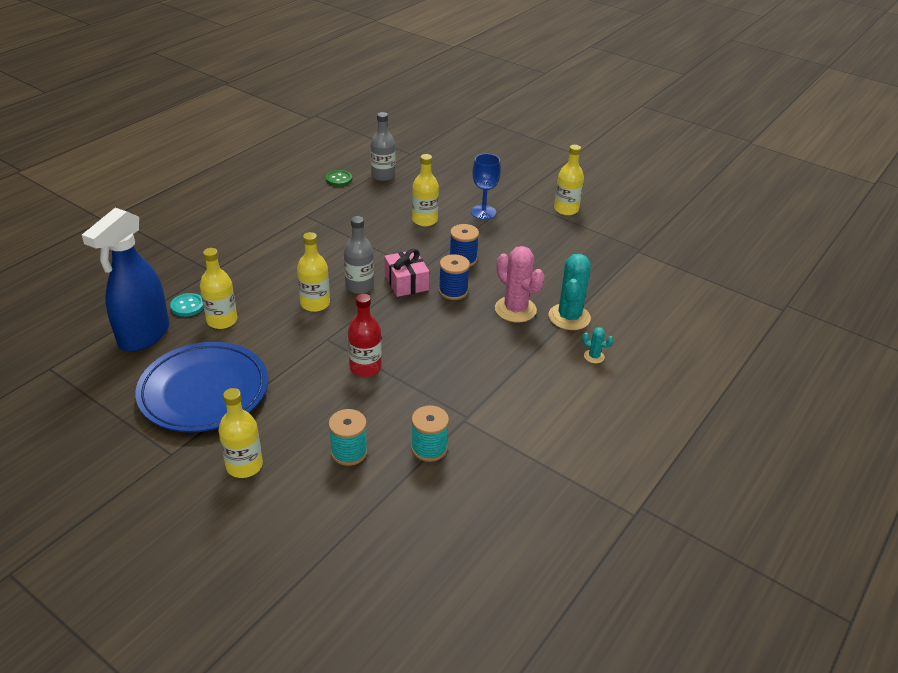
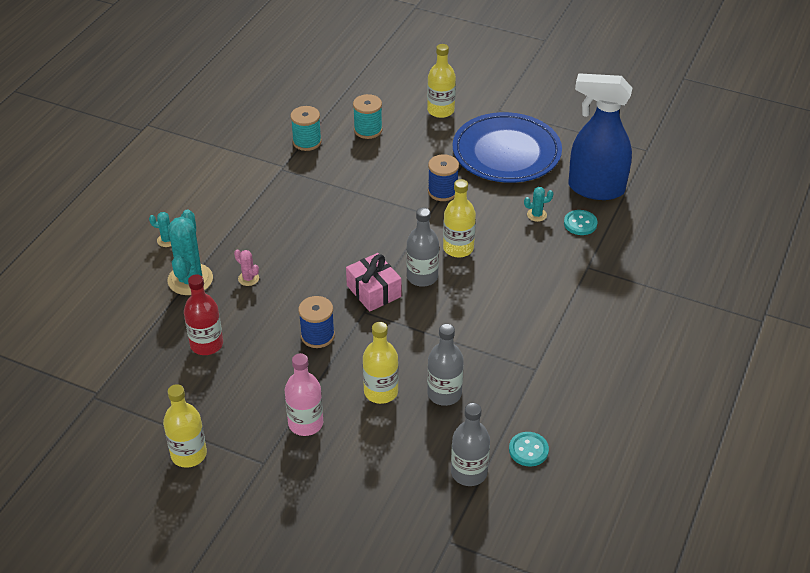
camera: 170 degrees right, 5 degrees up
blue spray bottle [82,208,169,352] -> blue spray bottle turned 90 degrees counterclockwise [568,73,632,200]
yellow bottle [200,248,237,329] -> turquoise cactus [524,187,553,222]
green button [326,170,352,186] -> turquoise button [509,432,549,467]
red bottle [348,294,382,377] -> red bottle moved to [184,274,223,355]
blue spool [439,254,470,300] -> blue spool moved to [428,154,459,201]
blue goblet [471,153,501,220] -> pink bottle [285,353,323,436]
pink cactus [495,246,545,323] -> pink cactus [234,249,259,286], size x0.47
none -> grey bottle [427,324,464,406]

